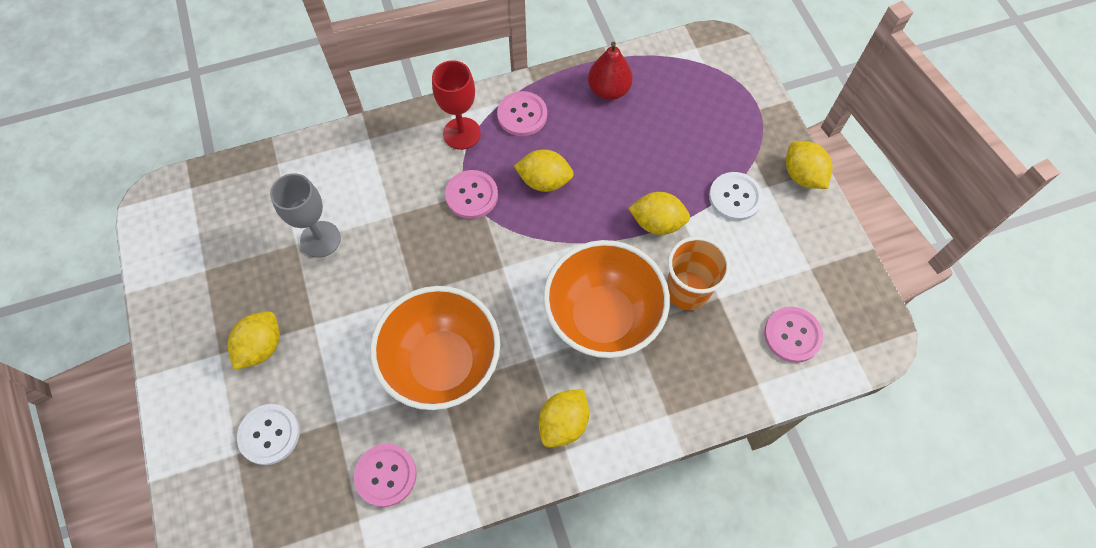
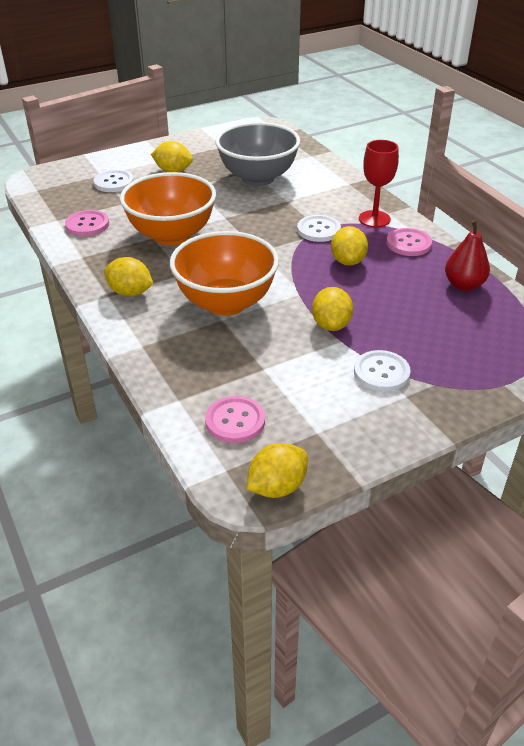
camera: 80 degrees right, 25 degrees down
grey goblet [270,173,341,258] -> grey bowl [215,122,300,186]
pink button [445,170,498,219] -> white button [297,215,341,242]
orange cup [667,236,730,310] -> none
yellow lemon [786,141,832,189] -> yellow lemon moved to [247,443,308,498]

